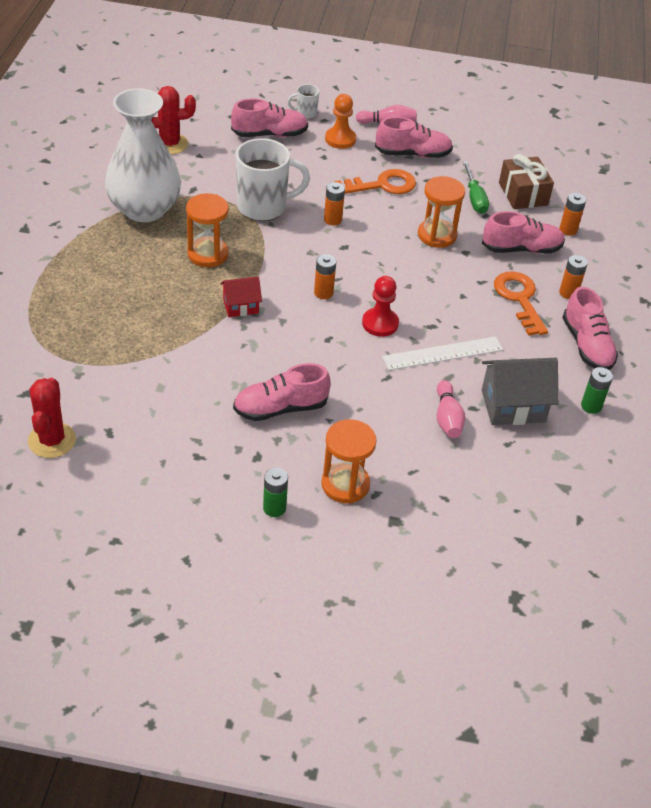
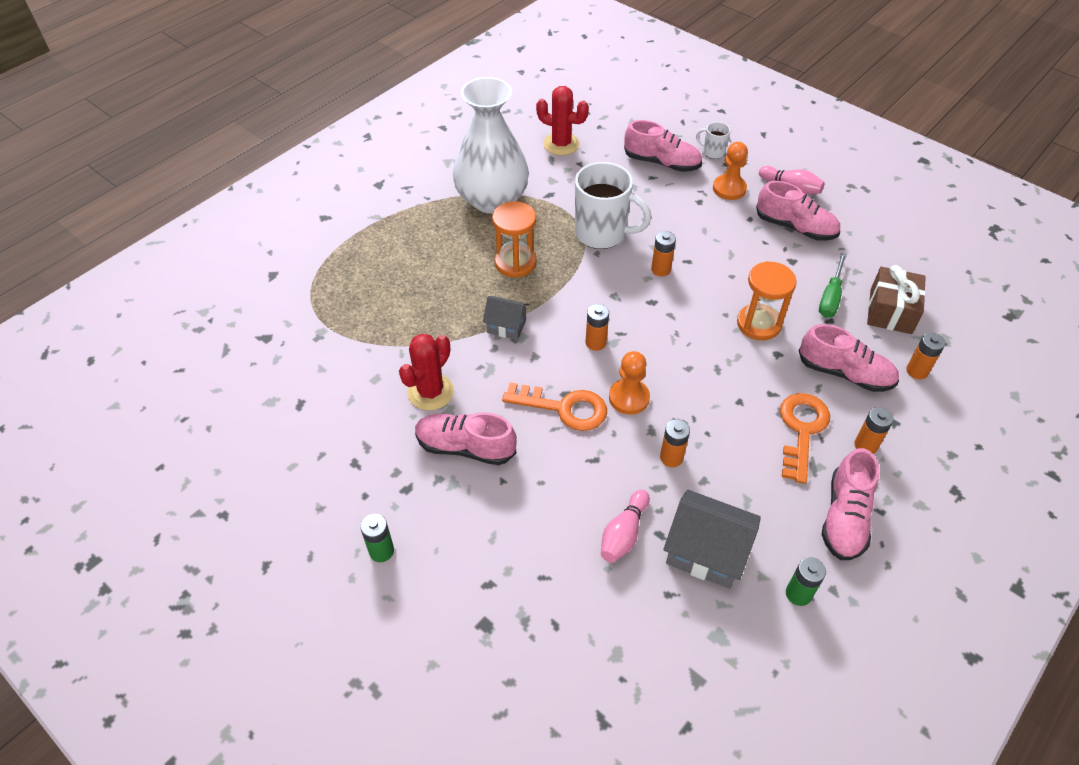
camera: 35 degrees right, 5 degrees up
red cactus [28,378,76,458] -> red cactus moved to [399,334,454,410]
red house [220,276,262,317] -> grey house [483,296,529,340]
orange hourglass [321,419,377,503] -> none
orange key [334,169,416,194] -> orange key moved to [502,382,607,431]
red pawn [362,276,399,337] -> orange pawn [609,351,650,415]
white ruler [382,337,503,370] -> orange battery [660,419,690,467]

